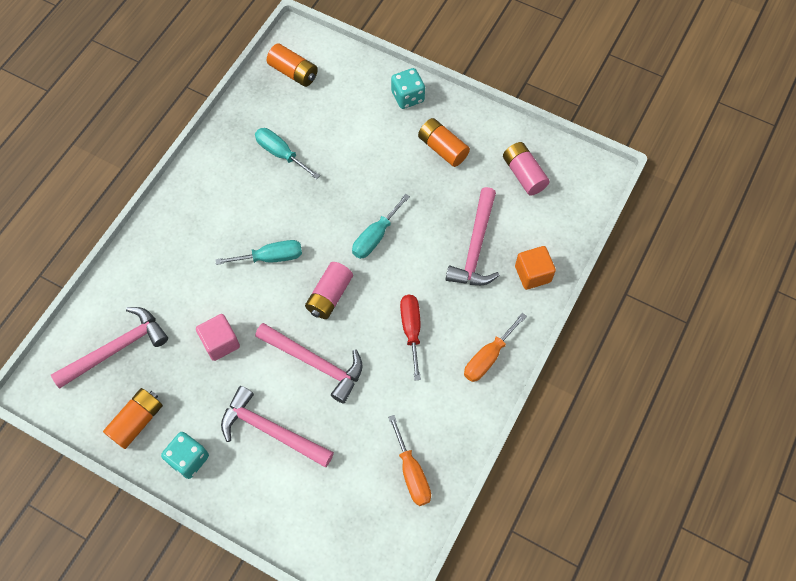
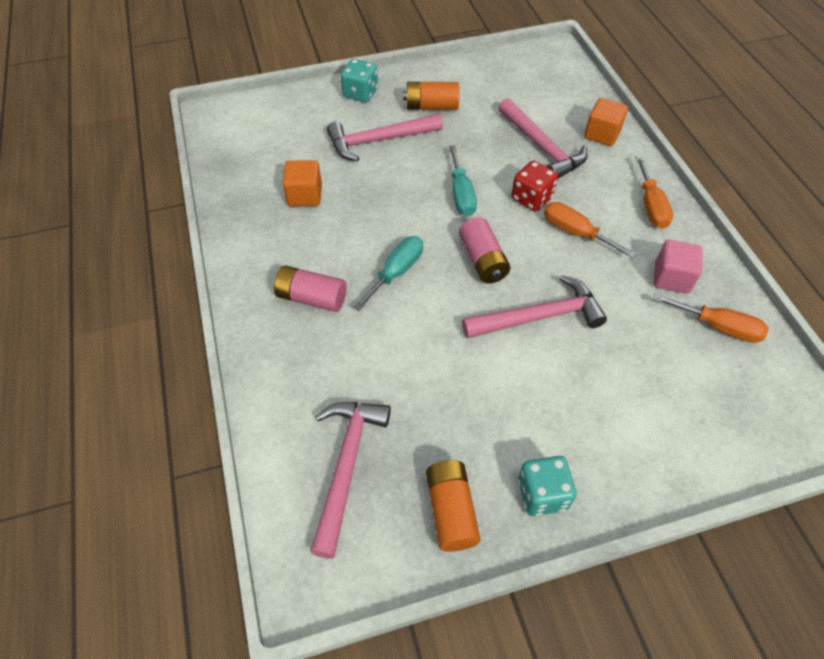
camera: 45 degrees left, 10 degrees down
pink cube [196,314,240,361] -> pink cube moved to [654,240,703,294]
pink hammer [221,386,334,467] -> pink hammer moved to [327,114,443,161]
turquoise screwdriver [255,128,320,179] -> orange cube [282,160,322,206]
orange battery [267,44,318,87] -> none
red screwdriver [400,295,421,380] -> orange screwdriver [544,202,636,258]
pink battery [503,142,550,195] -> pink battery moved to [274,265,347,312]
none -> red dice [511,160,558,212]

